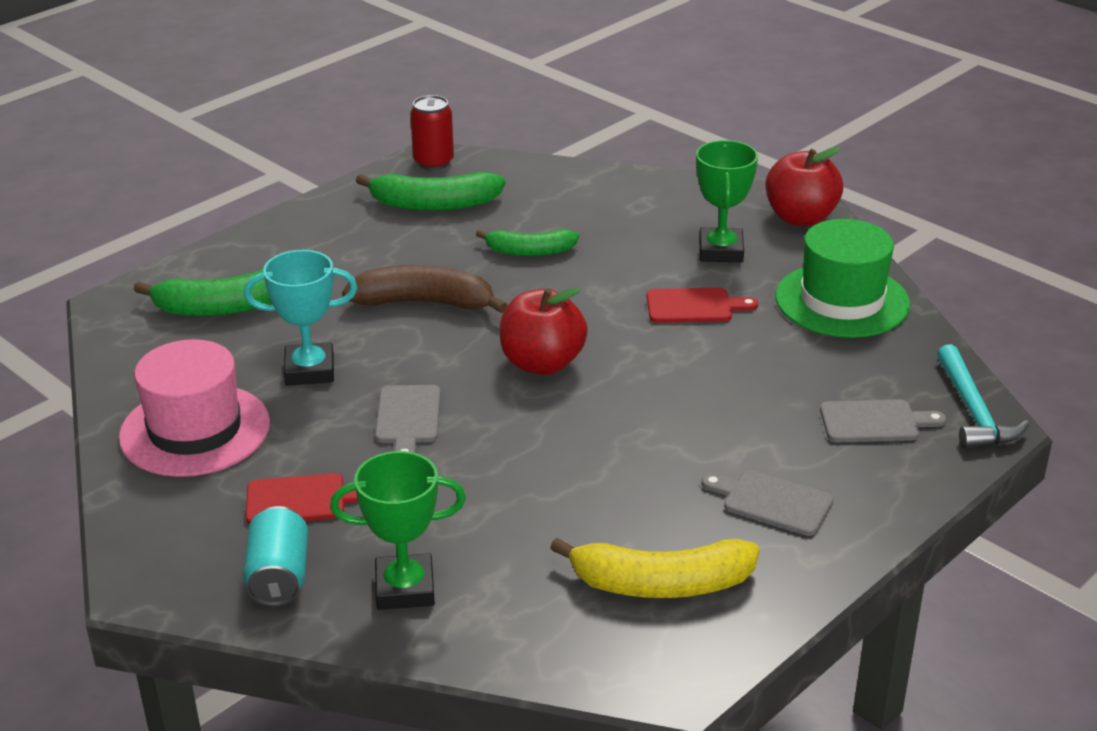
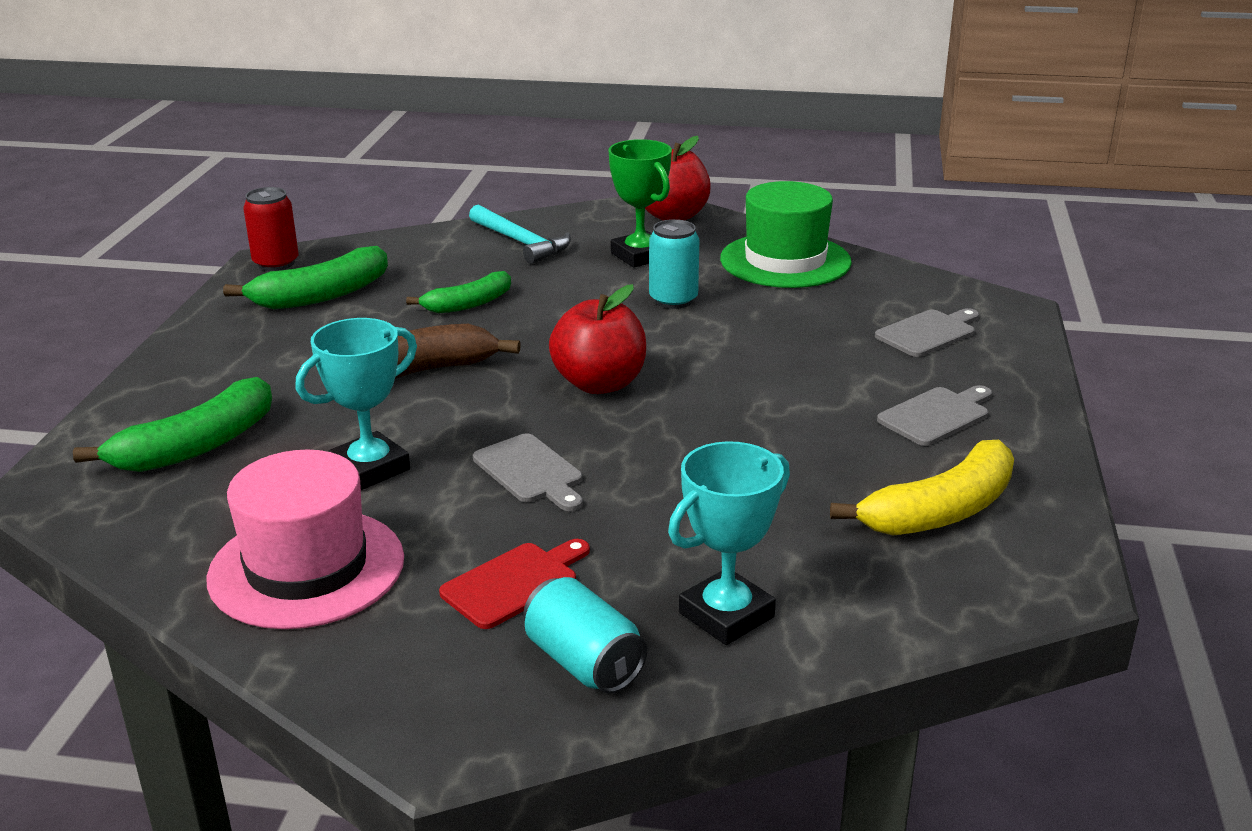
camera: 35 degrees left, 5 degrees down
green trophy [330,451,466,610] -> turquoise trophy [668,441,790,645]
red cutting board [647,287,758,323] -> turquoise can [649,219,699,309]
grey cutting board [701,470,834,536] -> grey cutting board turned 150 degrees clockwise [877,385,992,446]
turquoise hammer [937,344,1029,449] -> turquoise hammer moved to [469,205,571,264]

